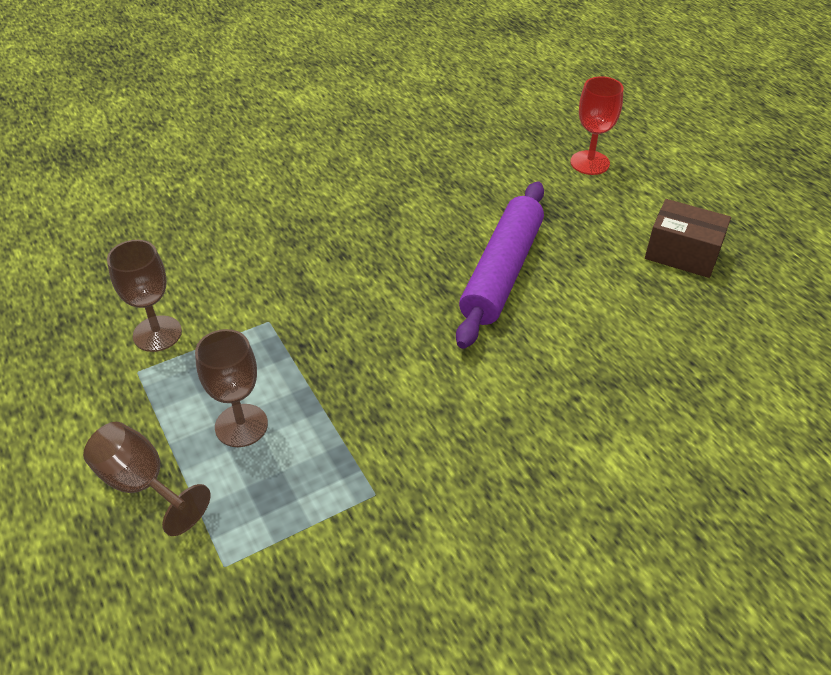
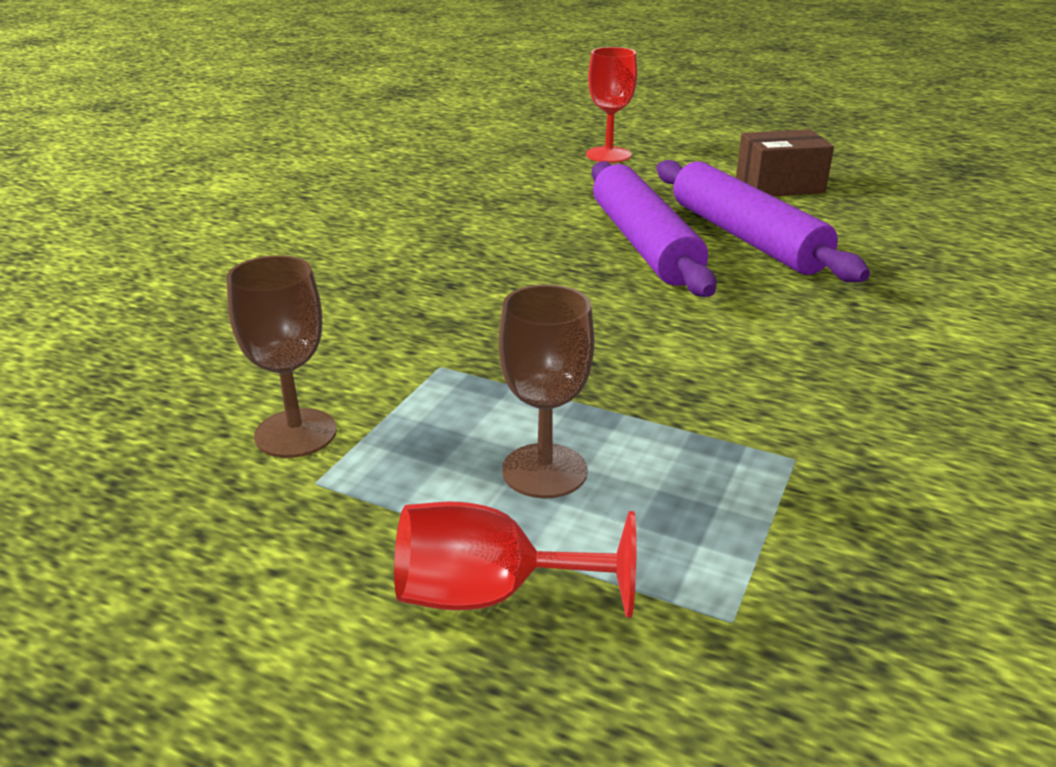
camera: 35 degrees left, 15 degrees down
brown goblet [83,422,211,536] -> red goblet [394,502,637,618]
none -> purple rolling pin [656,160,870,282]

